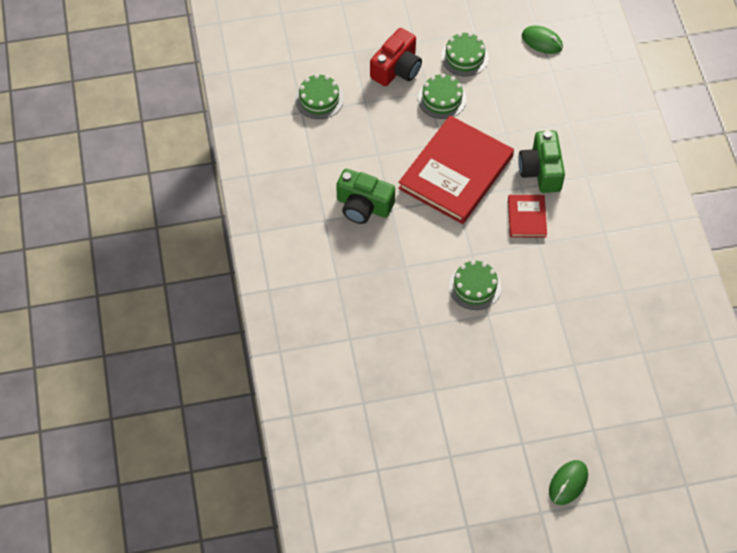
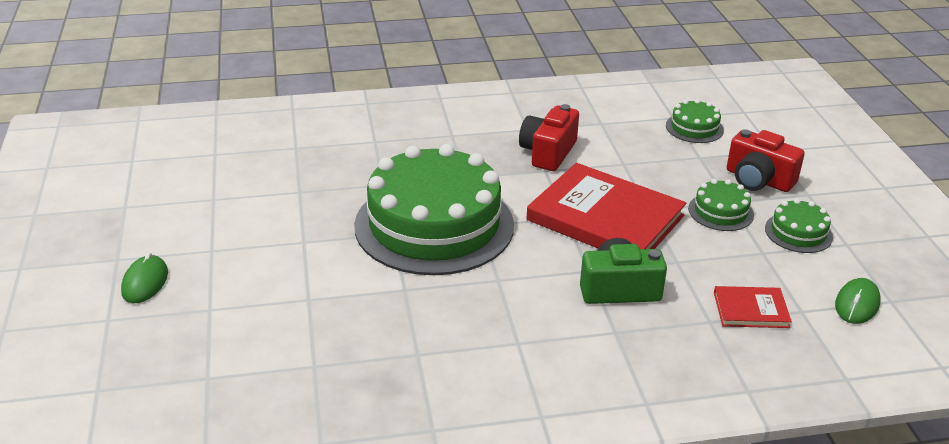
camera: 90 degrees right, 25 degrees down
green camera [336,169,395,224] -> red camera [519,104,579,171]
green cake [449,260,501,310] -> green cake [354,144,514,275], size x2.40
red book [508,195,547,238] -> red book moved to [714,286,792,328]
green mouse [549,460,588,505] -> green mouse turned 60 degrees clockwise [121,252,168,303]

